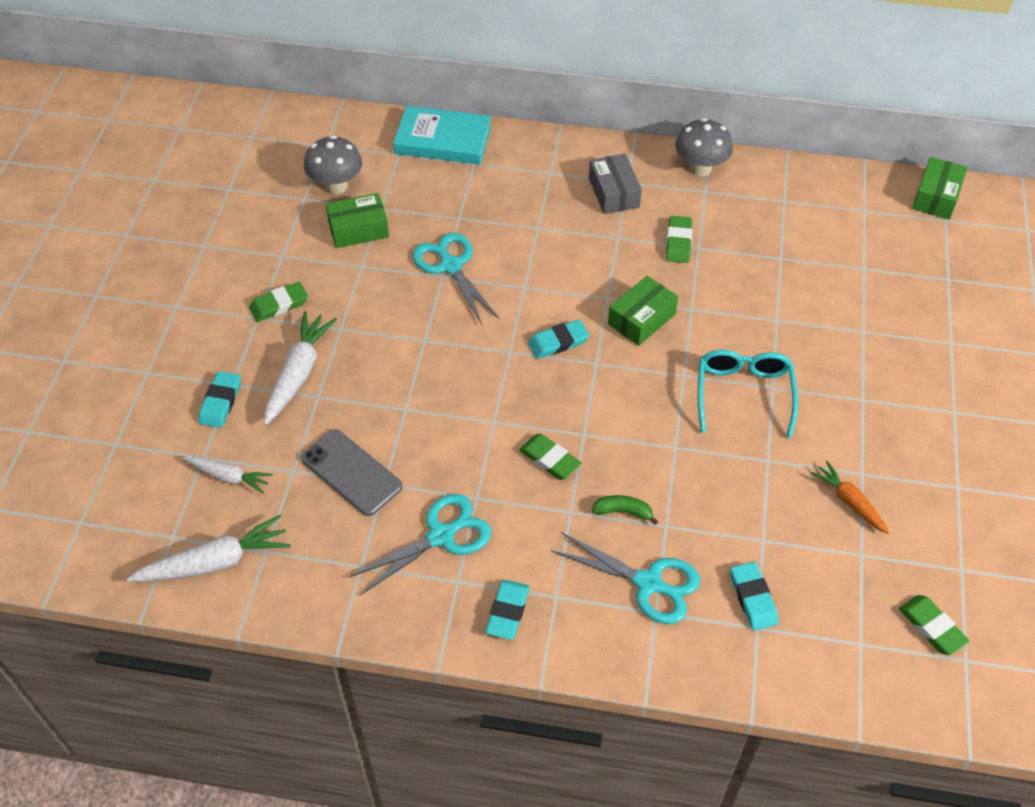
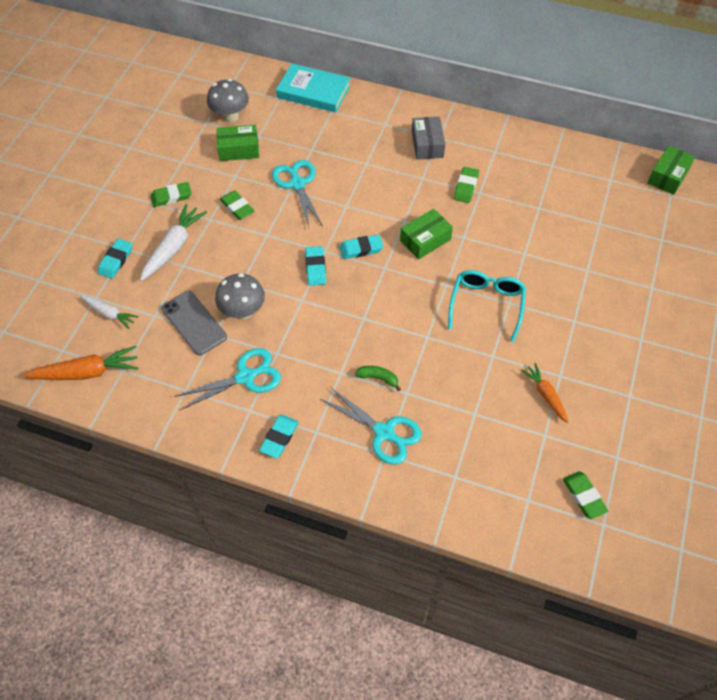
camera: 10 degrees right, 5 degrees up
white carrot [127,515,290,582] -> orange carrot [23,346,138,380]
green eraser [519,434,581,480] -> green eraser moved to [220,190,255,220]
grey mushroom [675,118,733,177] -> grey mushroom moved to [215,273,265,320]
turquoise eraser [730,562,779,631] -> turquoise eraser moved to [305,246,326,286]

